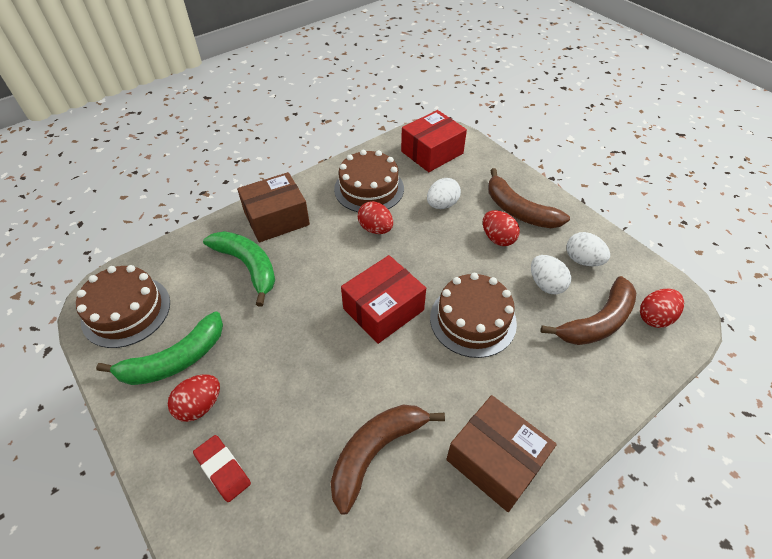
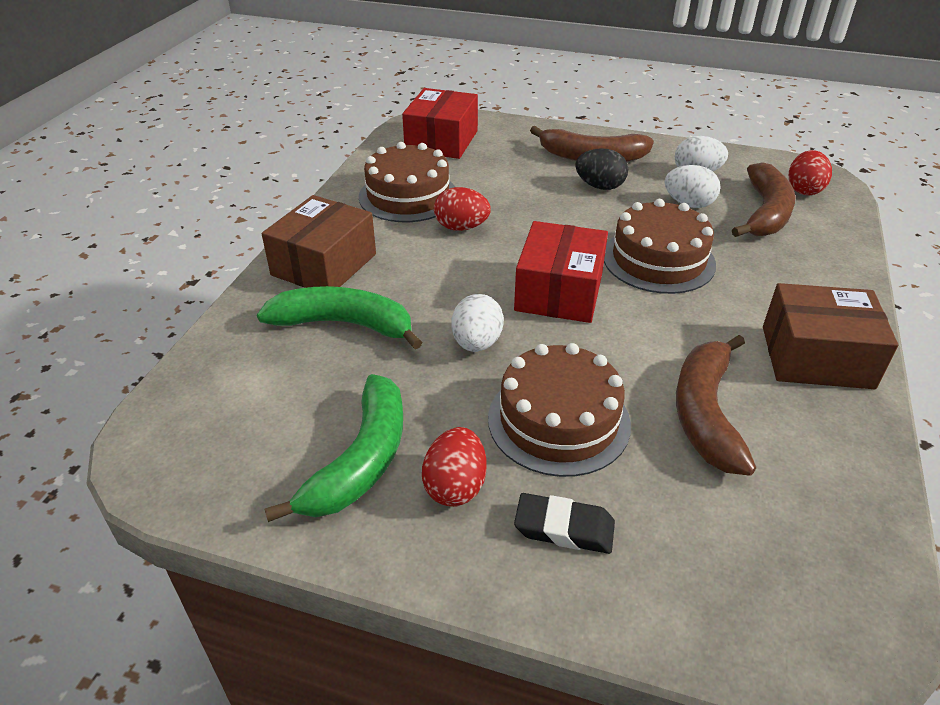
camera: 35 degrees left, 10 degrees down
brown cake [76,265,170,348] -> brown cake moved to [488,343,631,477]
red eraser [193,435,251,502] -> black eraser [514,493,615,554]
white egg [427,178,461,209] -> white egg moved to [452,294,504,352]
red egg [483,210,520,246] -> black egg [575,148,628,190]

